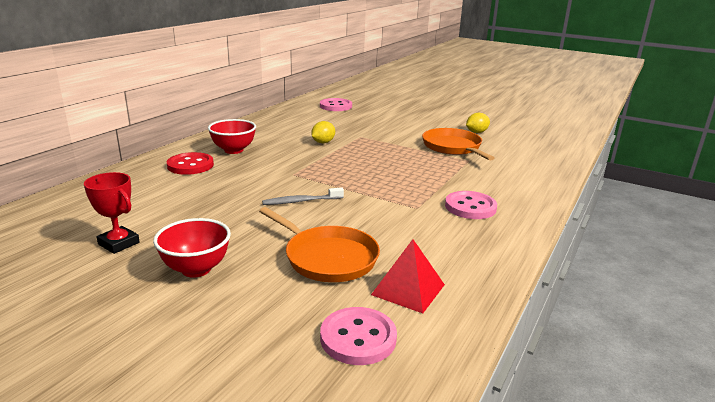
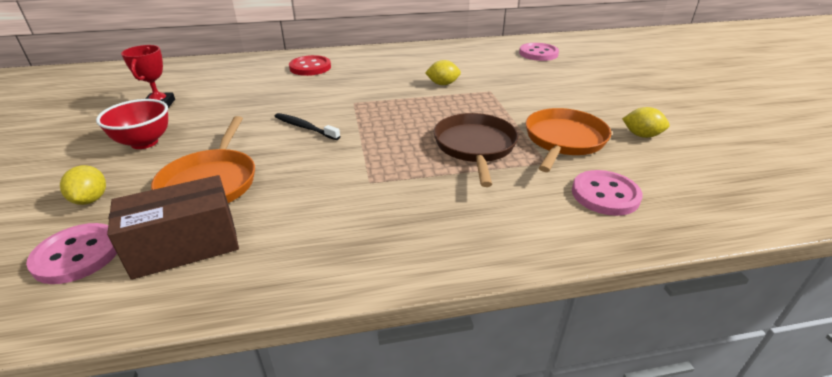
camera: 50 degrees right, 10 degrees up
red bowl [208,119,256,154] -> none
grey toothbrush [262,187,344,205] -> black toothbrush [274,113,340,140]
red pyramid [371,239,445,313] -> brown box [107,175,239,280]
pink button [445,191,497,219] -> pink button moved to [572,170,643,216]
none -> yellow lemon [60,165,106,205]
none -> brown pan [434,113,519,187]

